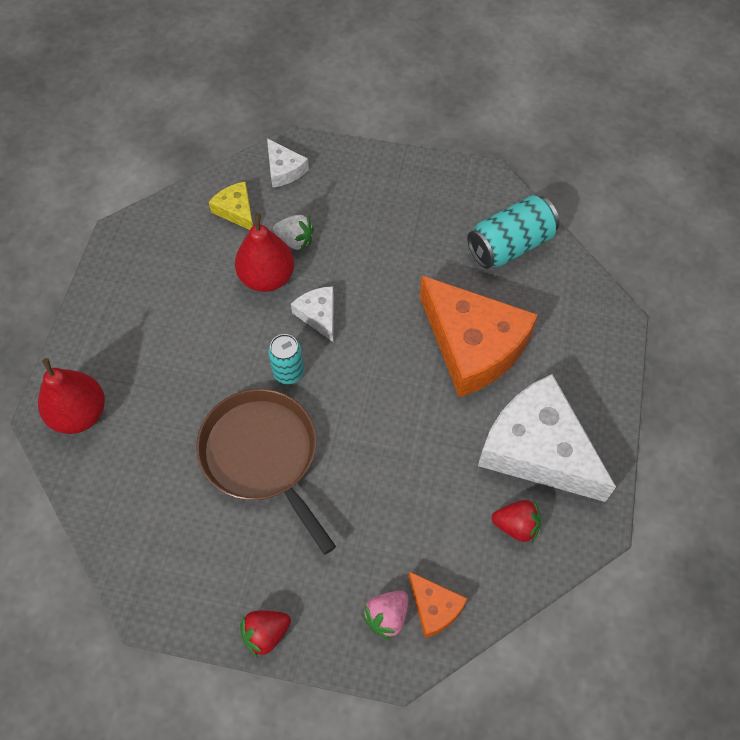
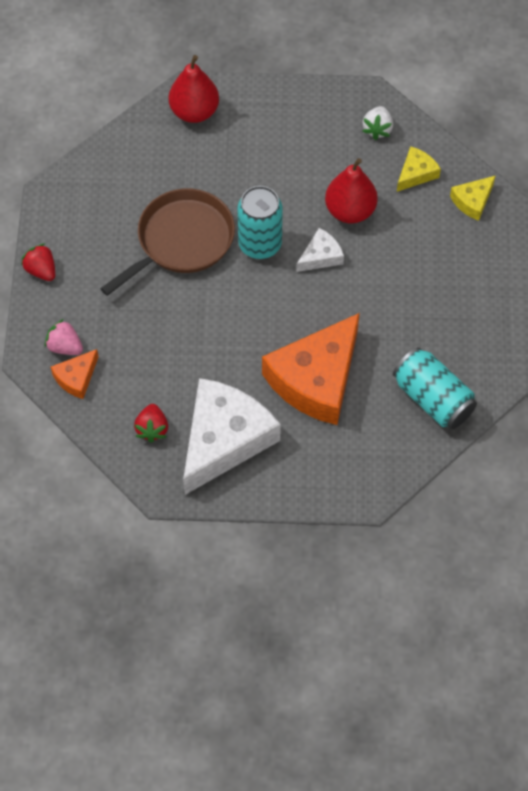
camera: 80 degrees right, 0 degrees up
white cheese [267,139,309,187] -> yellow cheese [450,175,496,221]
turquoise can [268,334,304,384] -> turquoise can [237,186,283,259], size x1.62
white strawberry [273,215,314,252] -> white strawberry moved to [362,106,393,140]

